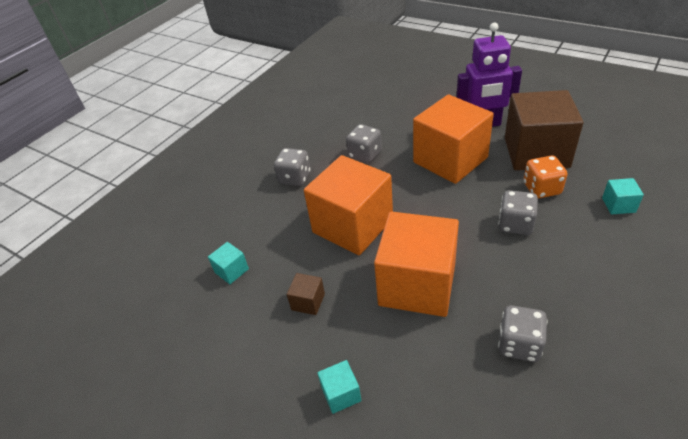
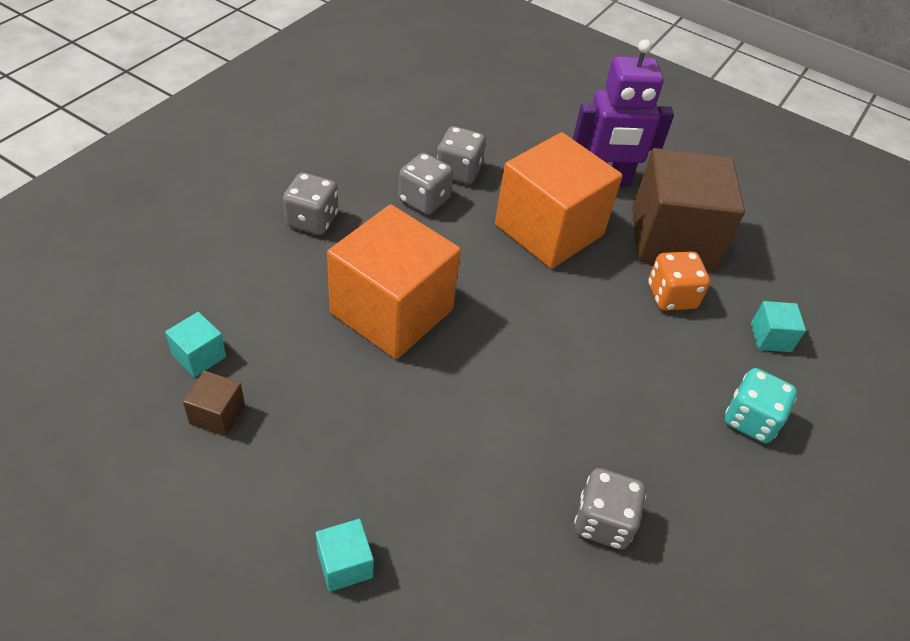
camera: 10 degrees left, 5 degrees up
brown cube [287,273,325,315] -> brown cube moved to [183,371,245,436]
orange cube [374,212,459,317] -> none
grey dice [498,190,538,235] -> grey dice moved to [437,126,486,184]
none -> turquoise dice [725,368,797,443]

